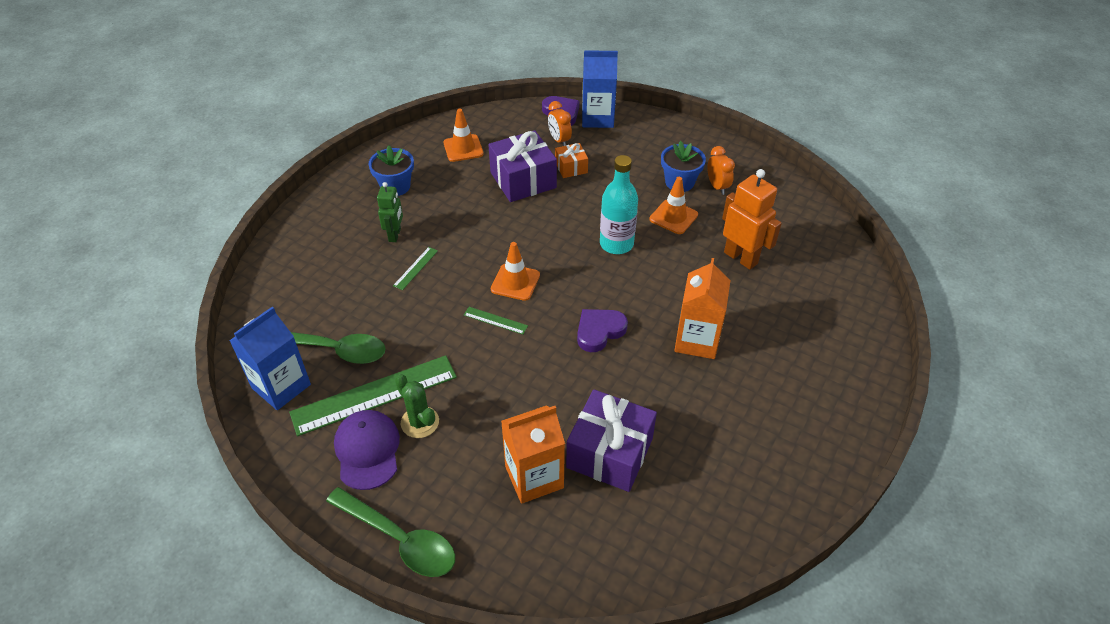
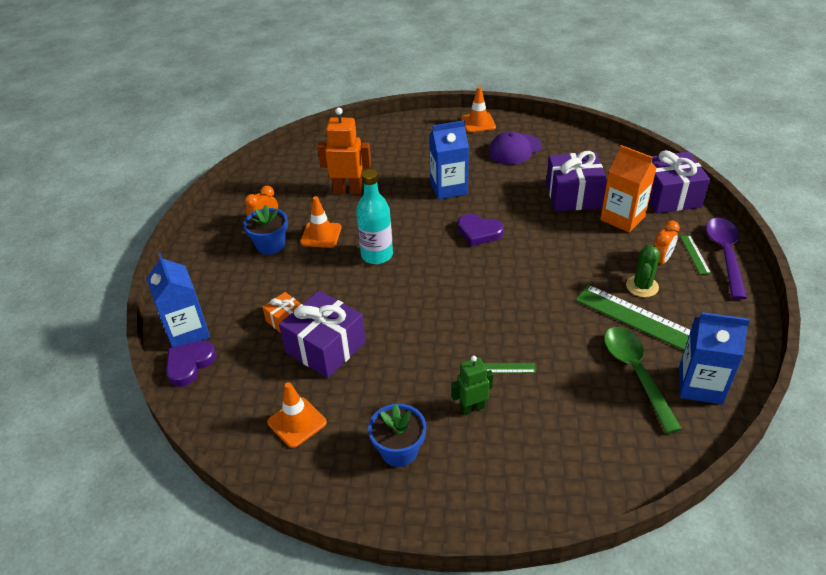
camera: 115 degrees left, 5 degrees down
green spoon [326,487,455,577] -> purple spoon [706,218,747,299]
purple cap [334,410,400,490] -> purple cap moved to [489,131,542,165]
green ruler [464,307,528,335] -> green ruler moved to [680,235,711,275]
orange traffic cone [491,242,540,301] -> orange traffic cone moved to [461,87,496,133]
orange clock [548,101,572,146] -> orange clock moved to [654,220,680,265]
orange carton [674,258,731,359] -> blue carton [429,120,469,200]
orange robot [722,169,782,270] -> orange robot turned 75 degrees clockwise [317,107,371,194]
none -> purple gift [649,150,710,213]

